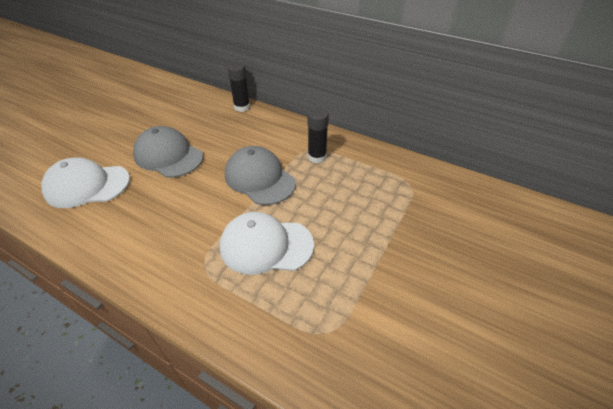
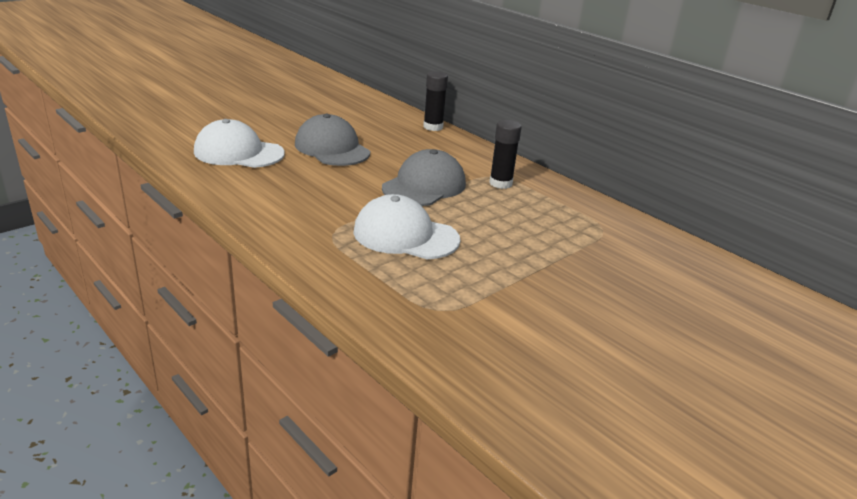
camera: 15 degrees right, 15 degrees down
grey cap [225,146,296,205] -> grey cap turned 60 degrees clockwise [382,149,466,206]

